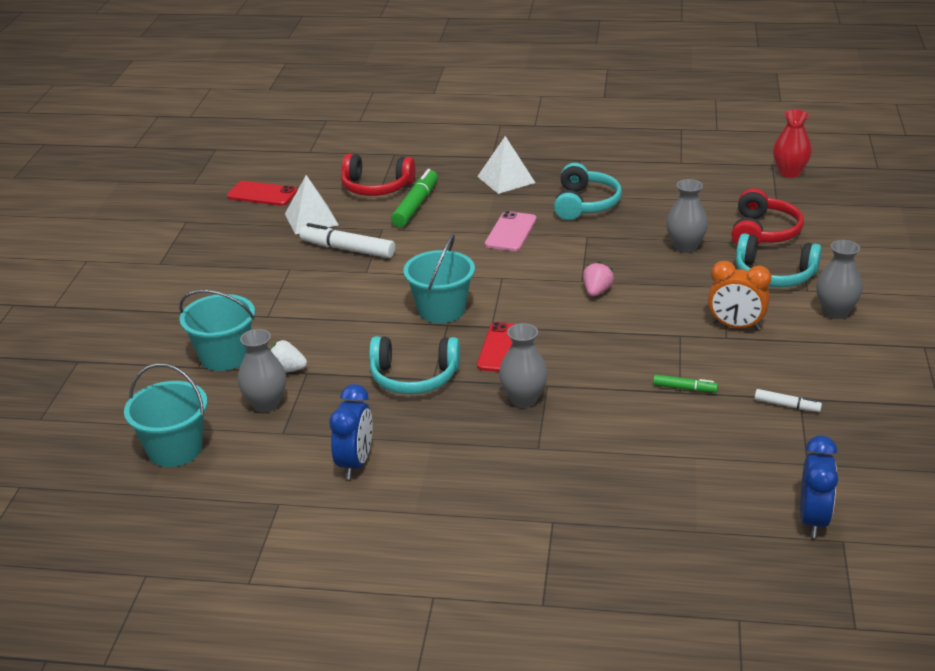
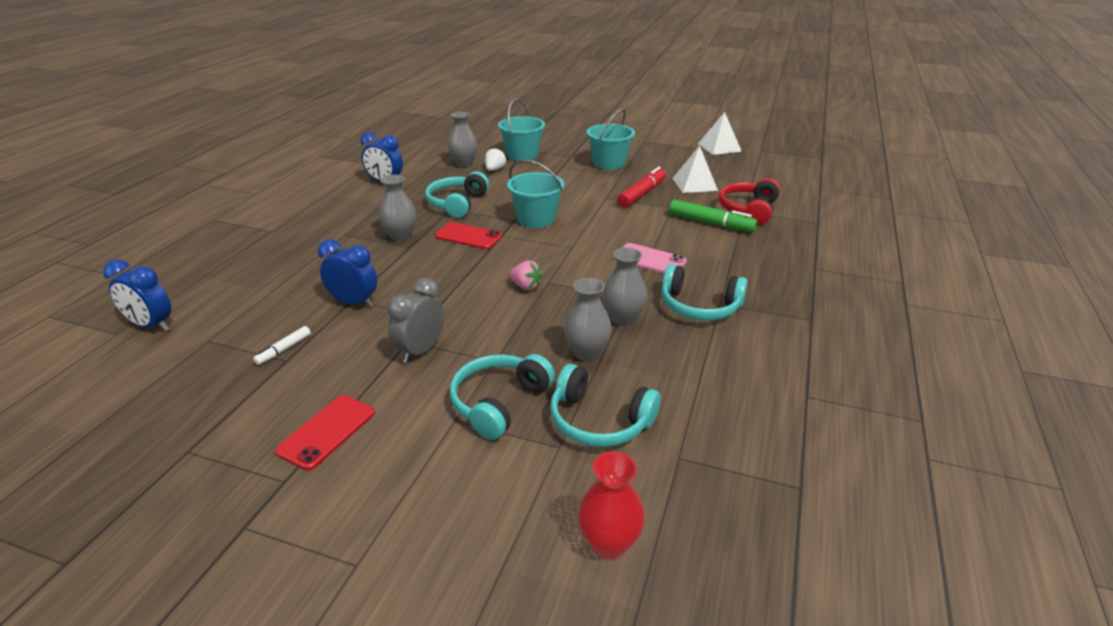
camera: 100 degrees right, 0 degrees up
turquoise bucket [124,363,207,467] -> turquoise bucket moved to [587,108,635,170]
red phone [227,181,297,206] -> red phone moved to [275,395,375,470]
white marker [300,223,395,258] -> red marker [617,167,666,207]
white pyramid [477,136,535,194] -> white pyramid moved to [698,112,742,155]
green marker [653,374,718,393] -> blue clock [318,239,377,307]
orange clock [708,261,771,330] -> grey clock [387,278,444,363]
red headphones [732,188,804,245] -> turquoise headphones [550,364,661,447]
red vase [773,110,812,178] -> red vase moved to [578,452,645,559]
grey vase [816,240,863,319] -> grey vase moved to [603,247,647,326]

